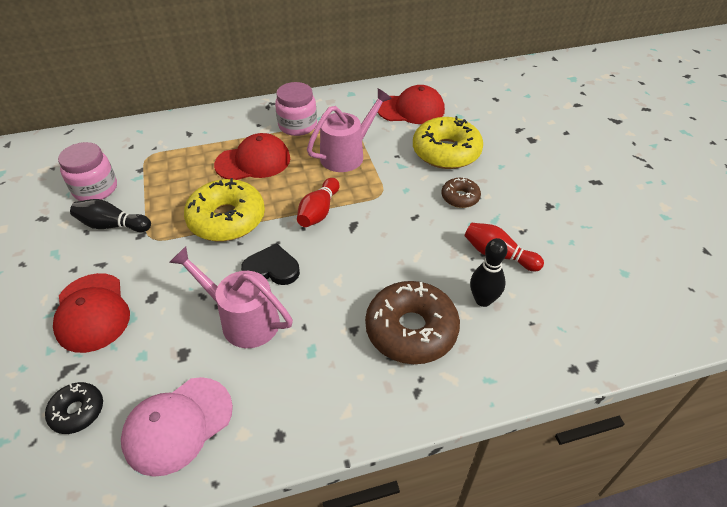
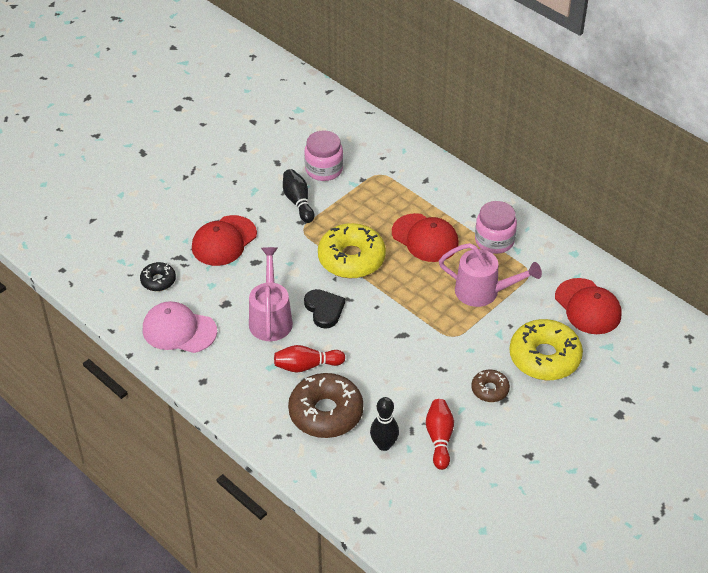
camera: 60 degrees right, 0 degrees up
red bowling pin [297,178,340,227] -> red bowling pin moved to [274,345,345,373]

